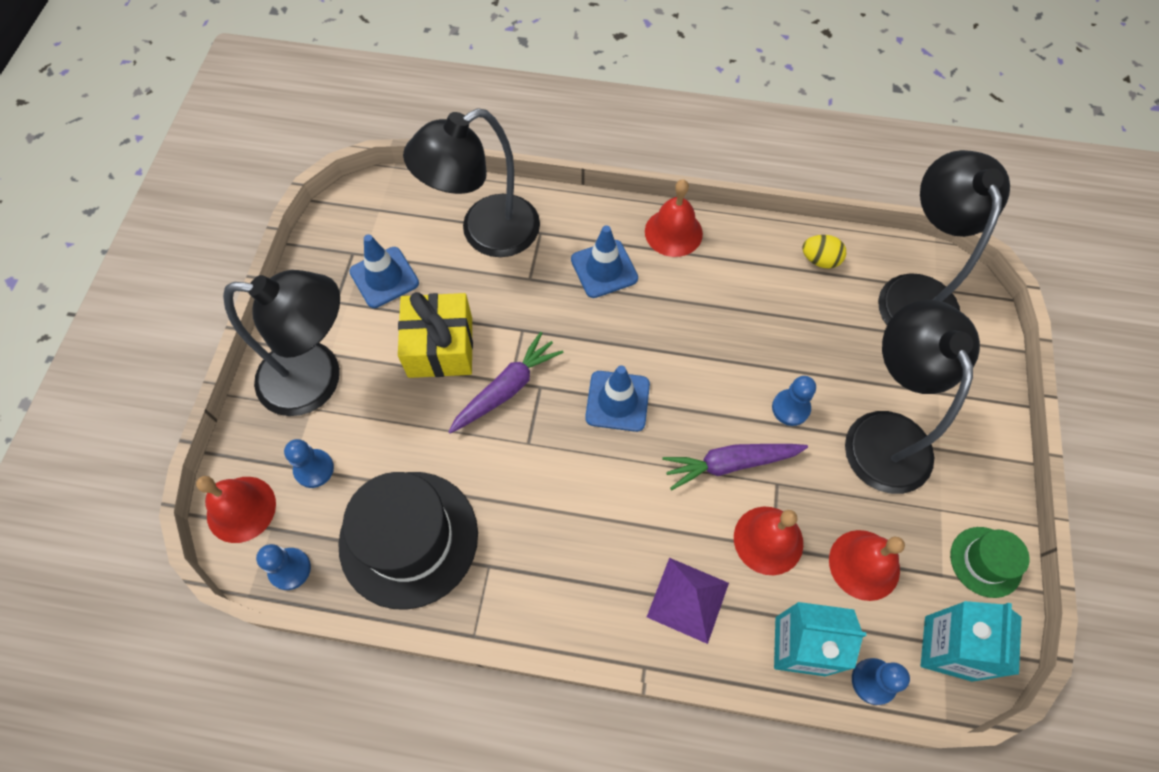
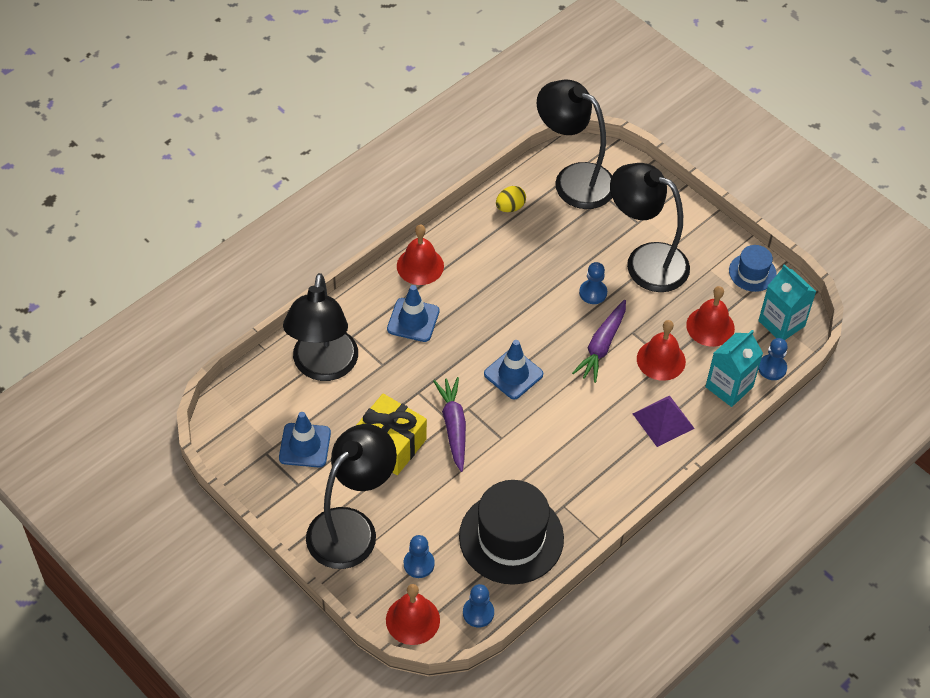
camera: 55 degrees left, 10 degrees down
green hat [950,527,1030,598] -> blue hat [729,245,777,292]

